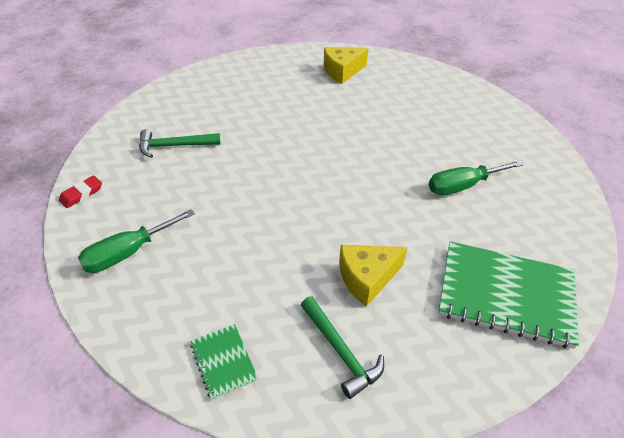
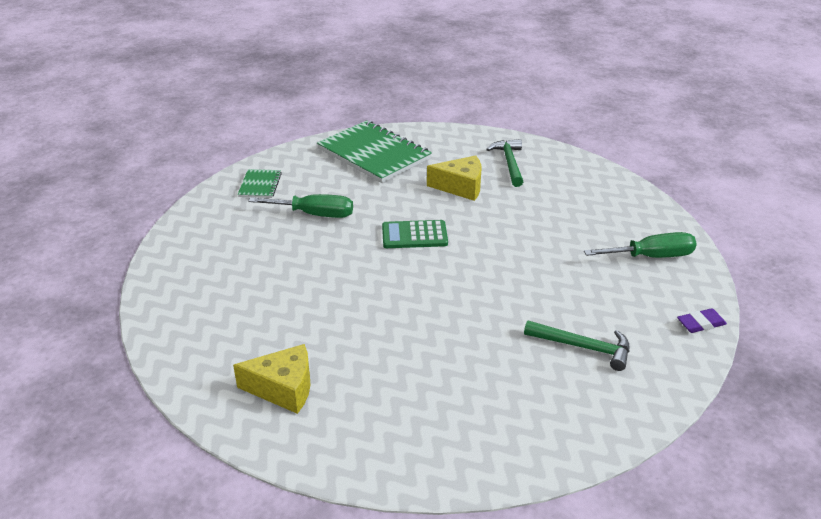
camera: 150 degrees left, 10 degrees down
red eraser [59,175,102,208] -> purple eraser [677,308,727,333]
green notebook [190,324,258,400] -> green notebook moved to [238,169,282,198]
none -> green calculator [382,220,448,248]

